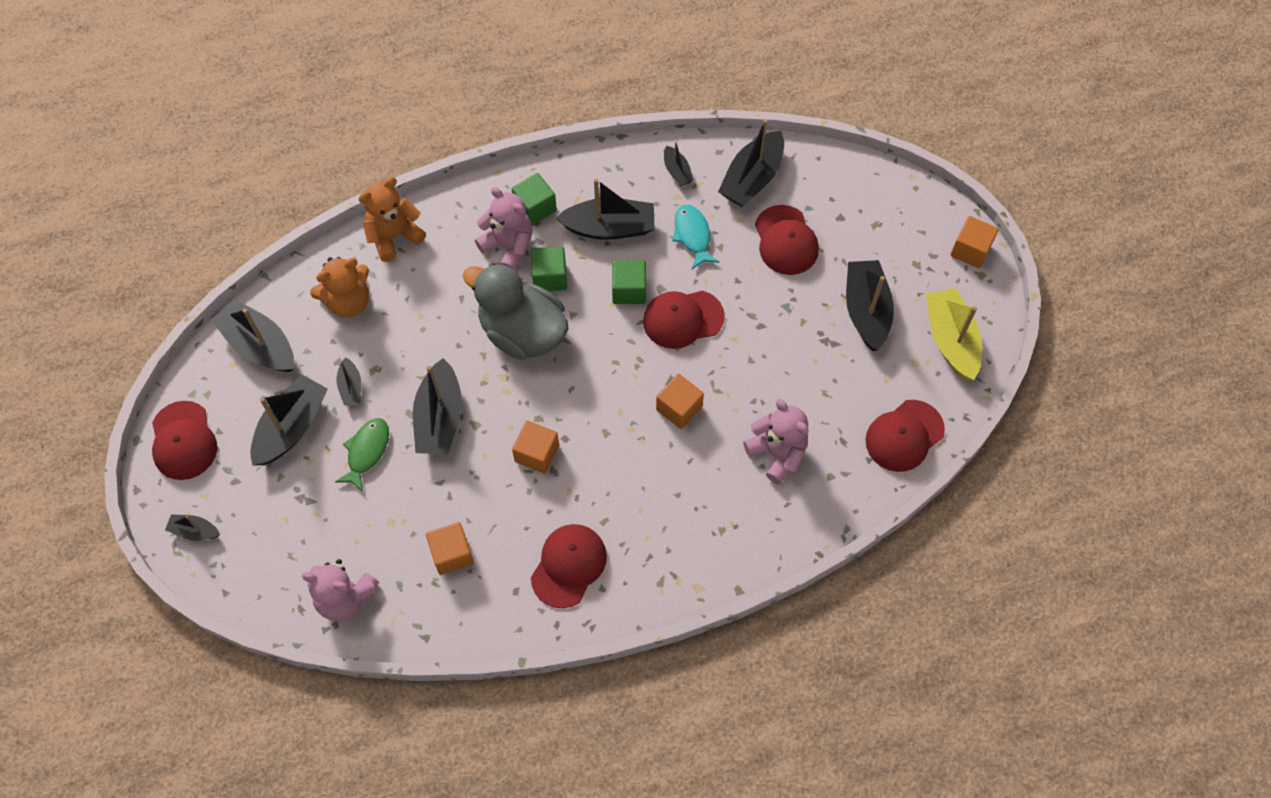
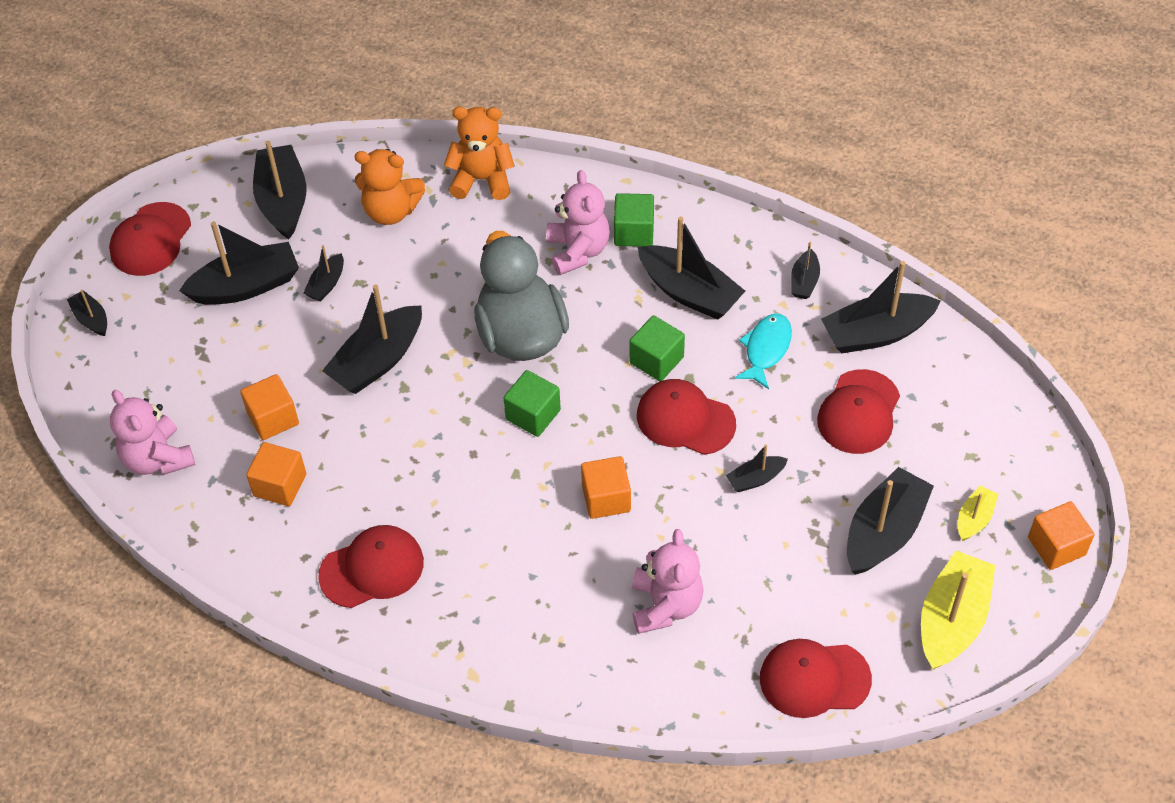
camera: 40 degrees right, 10 degrees down
green fish [335,418,389,492] -> none
orange cube [512,421,559,474] -> orange cube moved to [240,374,299,440]
green cube [531,246,567,291] -> green cube moved to [503,370,561,437]
none -> black boat [726,444,788,492]
none -> yellow boat [958,486,999,541]

